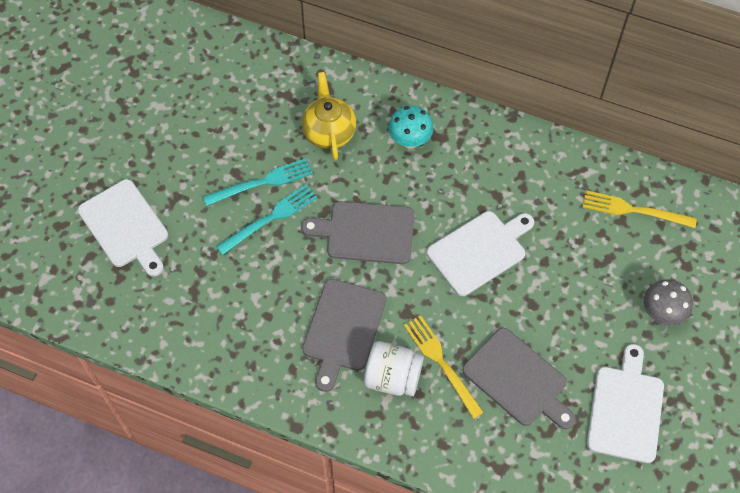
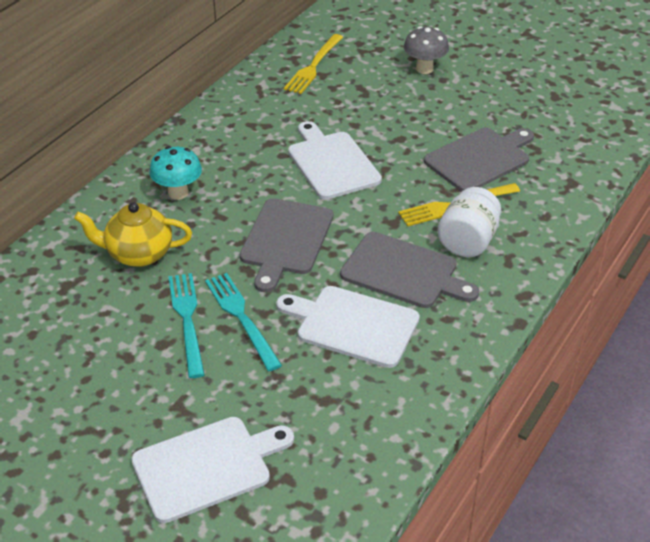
camera: 80 degrees left, 20 degrees down
white cutting board [587,344,664,463] -> white cutting board moved to [276,286,420,368]

